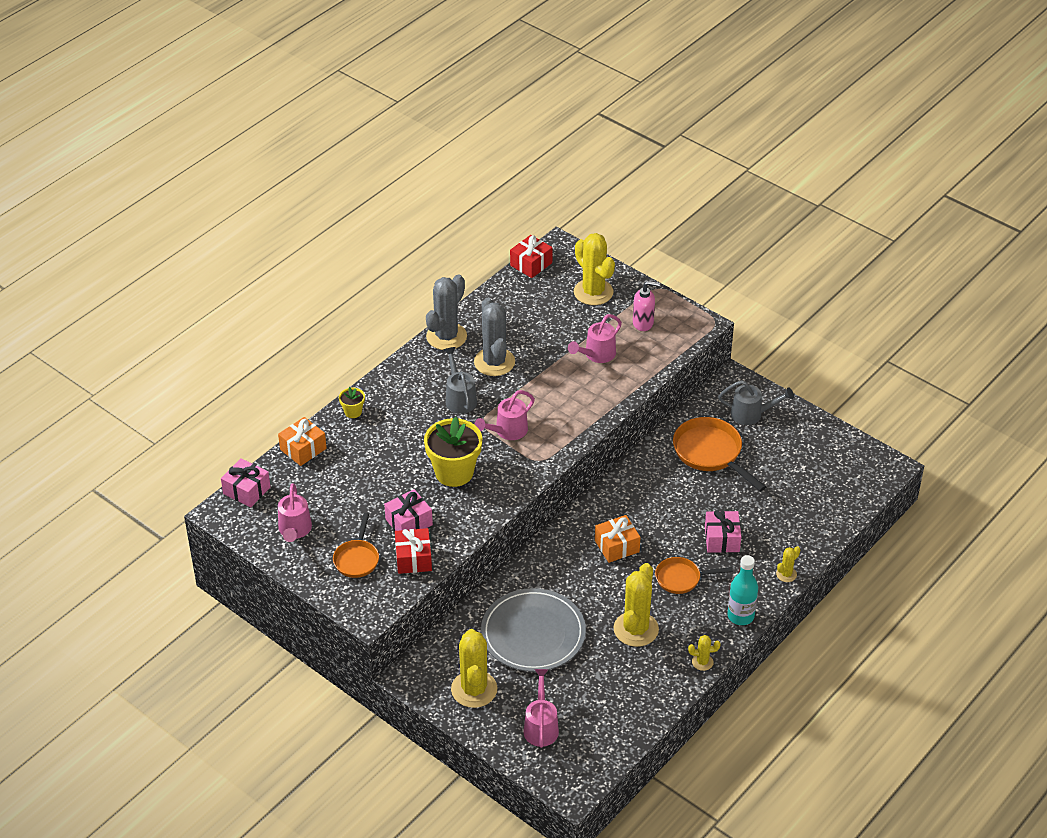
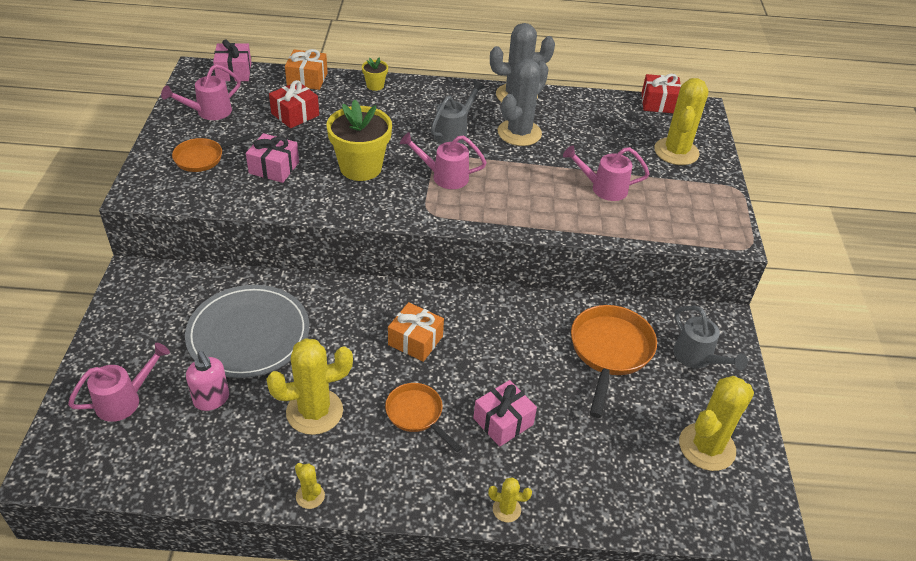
camera: 50 degrees right, 0 degrees up
red gift [395,528,432,574] -> red gift moved to [269,80,319,128]
yellow cactus [451,629,497,708] -> yellow cactus moved to [679,376,754,471]
pink soap dispenser [633,281,660,331] -> pink soap dispenser moved to [186,351,229,411]
turquoise bottle [727,555,758,625] -> none

